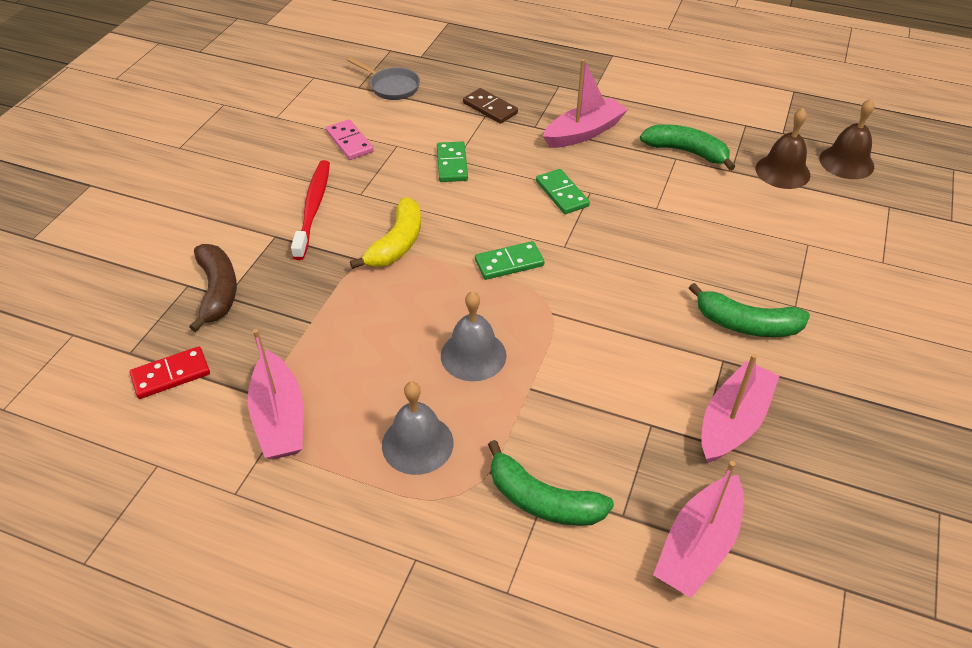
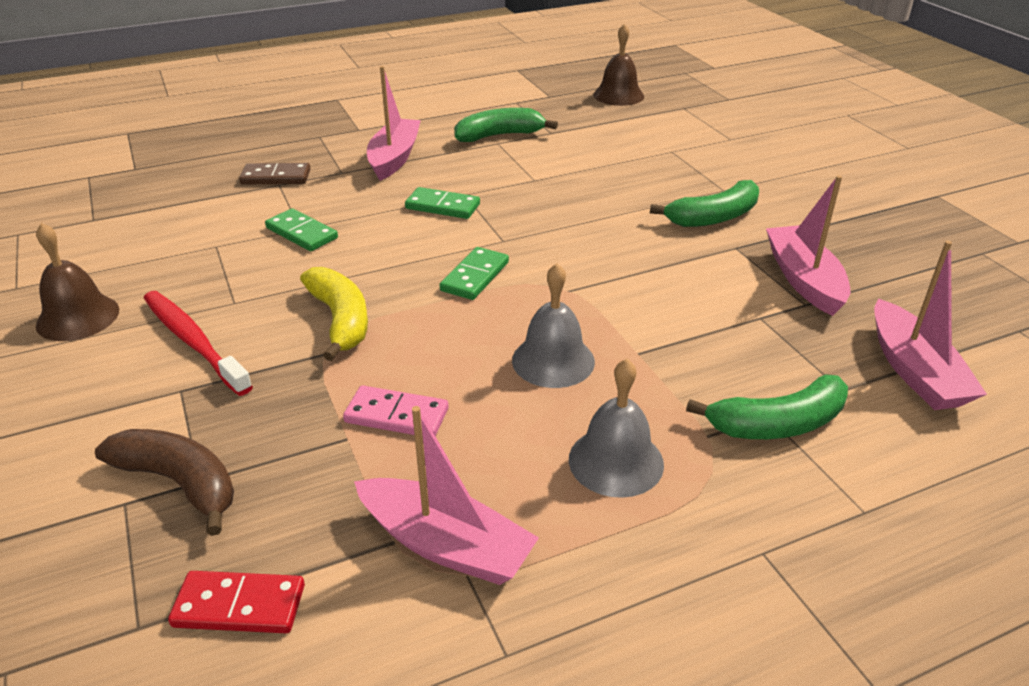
camera: 45 degrees left, 10 degrees down
red domino [130,346,210,399] -> red domino turned 75 degrees clockwise [168,571,305,633]
pink domino [326,119,374,160] -> pink domino moved to [343,385,449,436]
grey pan [347,57,420,100] -> none
brown bell [755,108,810,189] -> brown bell moved to [36,223,119,341]

